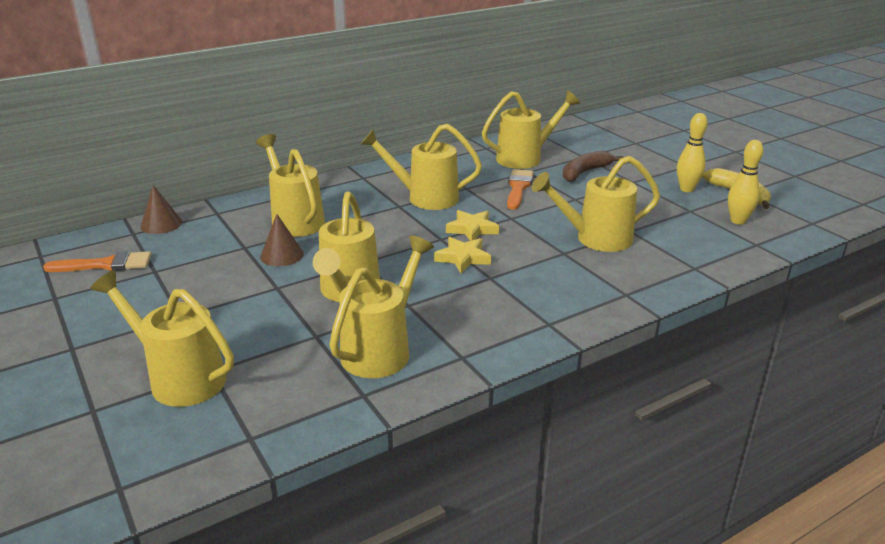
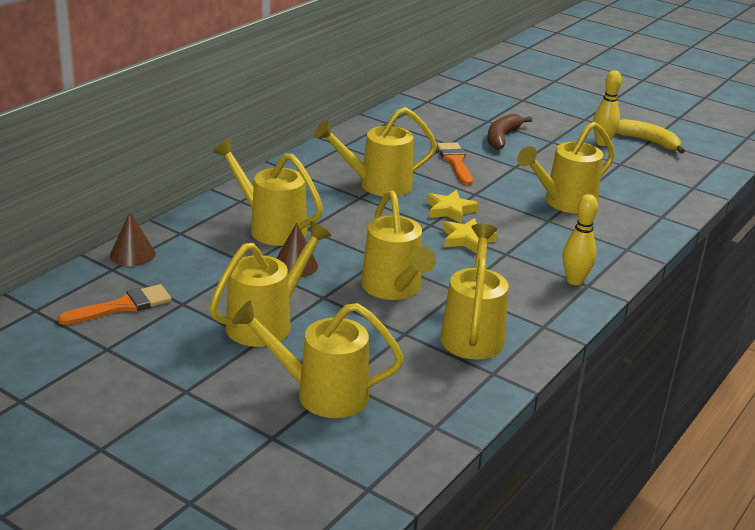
camera: 25 degrees left, 0 degrees up
yellow watering can [482,91,580,169] -> yellow watering can moved to [209,221,332,347]
yellow bowling pin [728,140,764,225] -> yellow bowling pin moved to [563,194,598,285]

